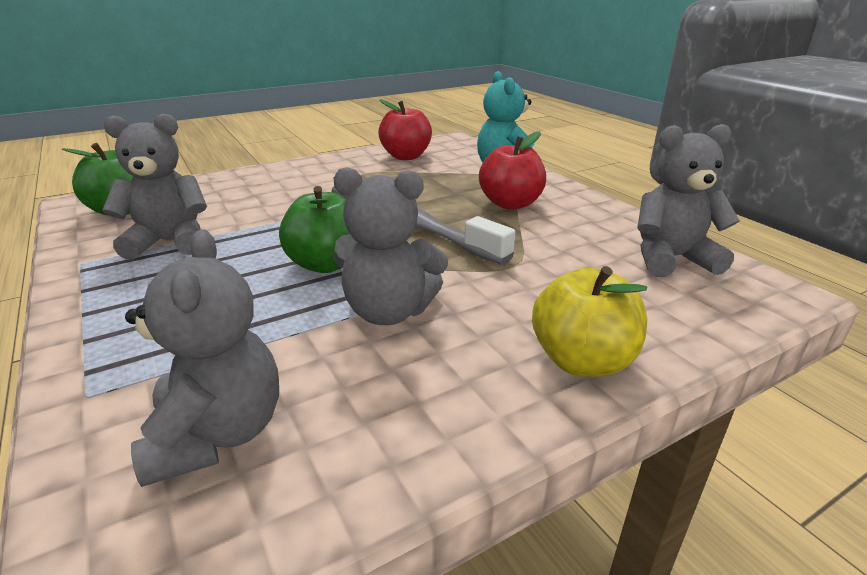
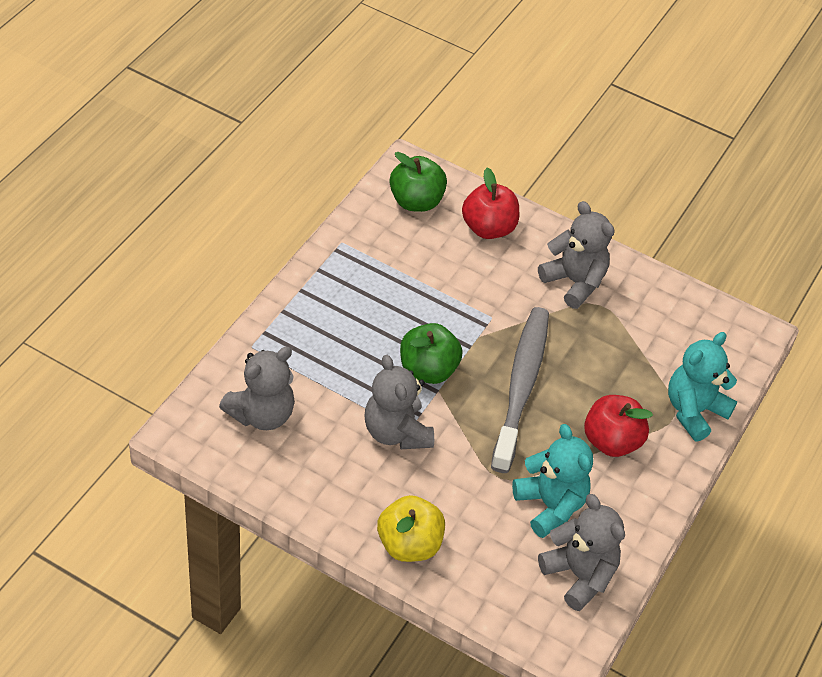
camera: 55 degrees right, 20 degrees up
grey teddy bear [102,114,207,260] -> grey teddy bear moved to [538,201,615,309]
red apple [378,99,432,160] -> red apple moved to [462,168,519,239]
none -> turquoise teddy bear [512,424,593,538]

